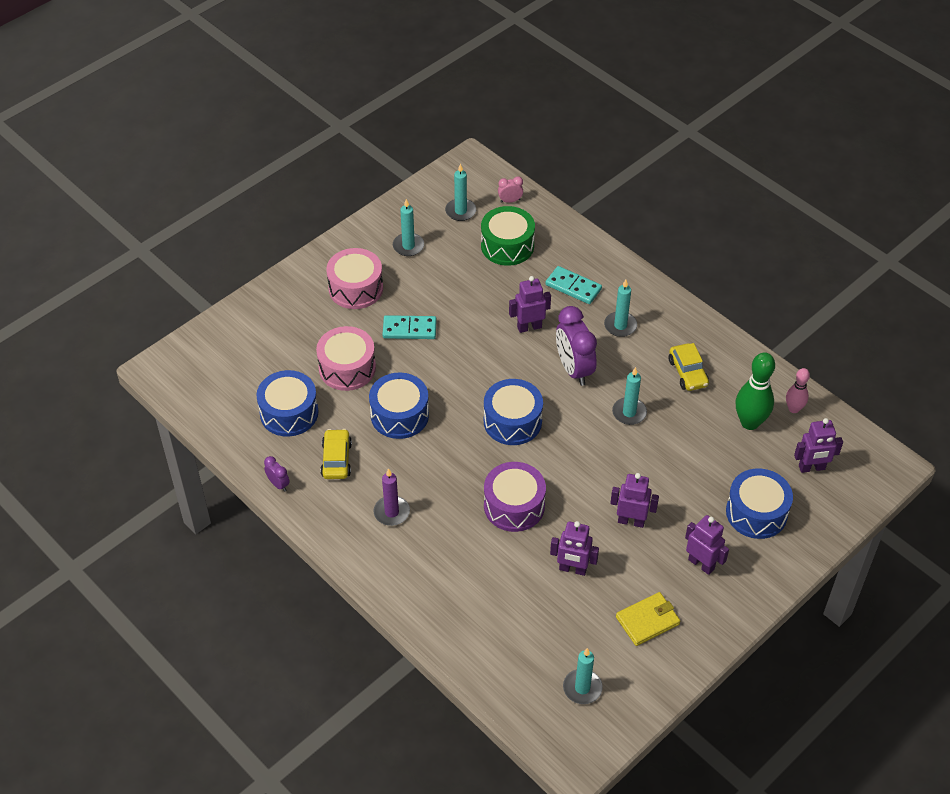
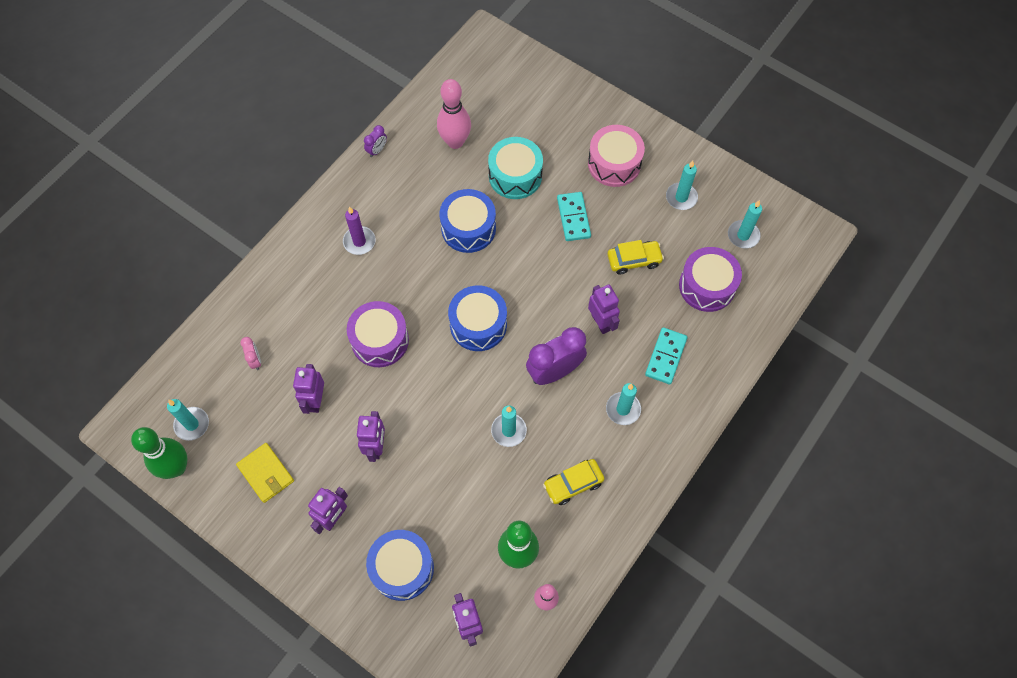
camera: 80 degrees right, 15 degrees up
blue drum [256,370,319,436] -> pink bowling pin [437,79,471,149]
pink drum [316,326,376,391] -> turquoise drum [488,137,543,199]
yellow car [320,429,352,479] -> yellow car moved to [607,240,664,275]
green drum [481,206,535,266] -> purple drum [679,247,742,312]
pink clock [498,176,523,203] -> pink clock moved to [240,337,261,370]
none -> green bowling pin [131,427,187,479]

